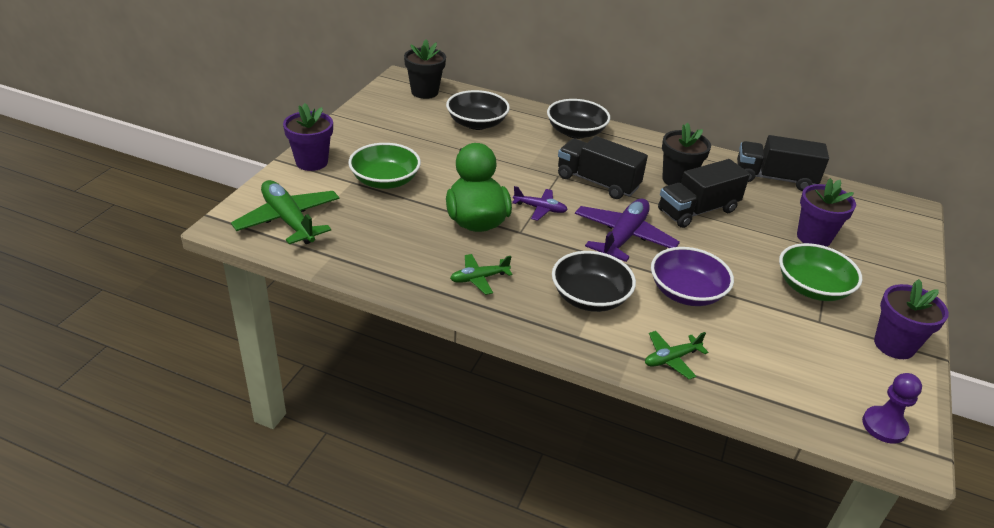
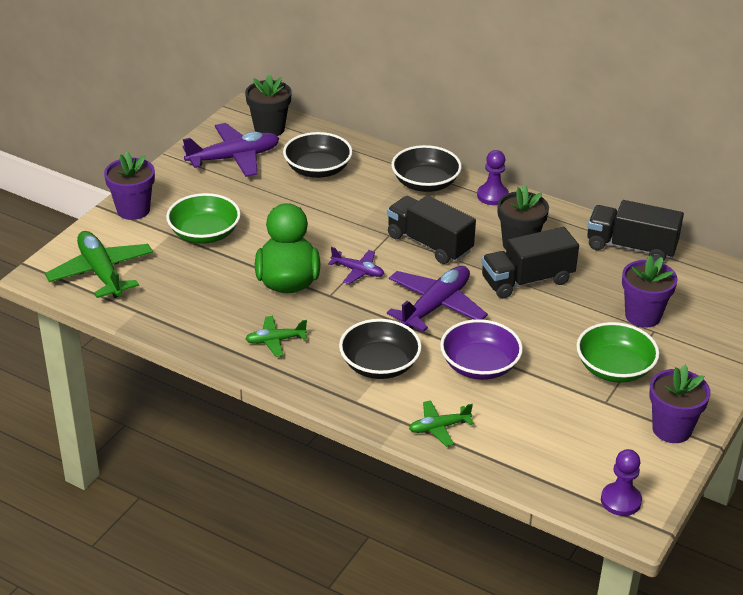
camera: 10 degrees right, 0 degrees up
none -> purple plane [183,123,279,177]
none -> purple pawn [477,150,509,205]

